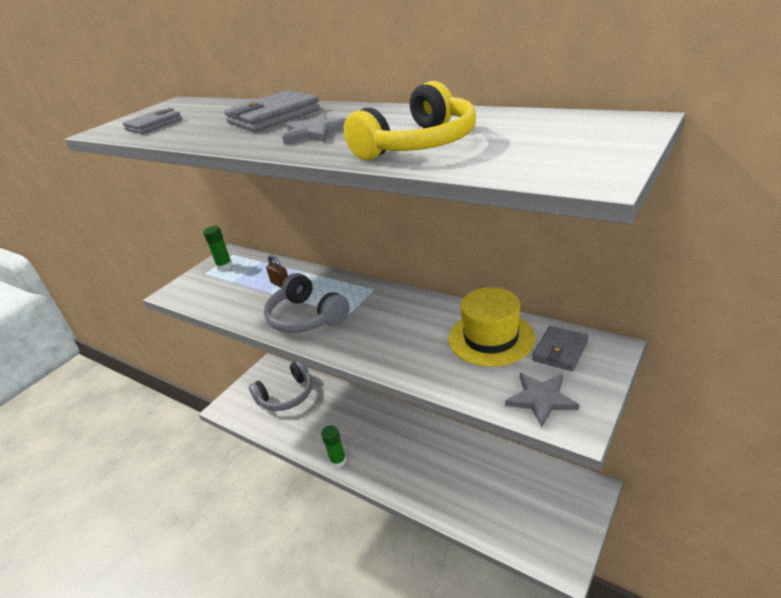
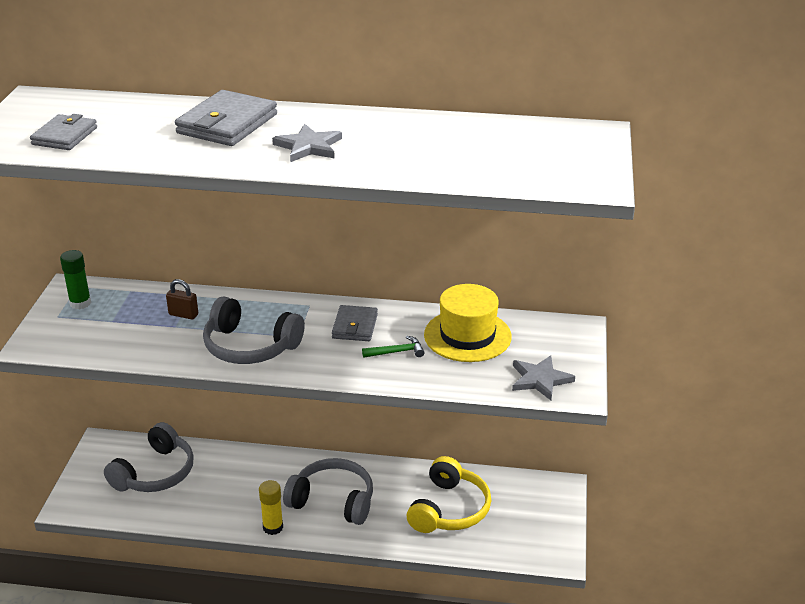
camera: 30 degrees left, 0 degrees up
green glue stick [321,425,346,468] -> yellow glue stick [259,480,283,535]
yellow headphones [344,81,476,160] -> yellow headphones moved to [407,456,491,533]
grey wallet [532,326,589,371] -> grey wallet moved to [332,305,378,341]
none -> grey headphones [283,458,373,525]
none -> green hammer [362,336,425,358]

